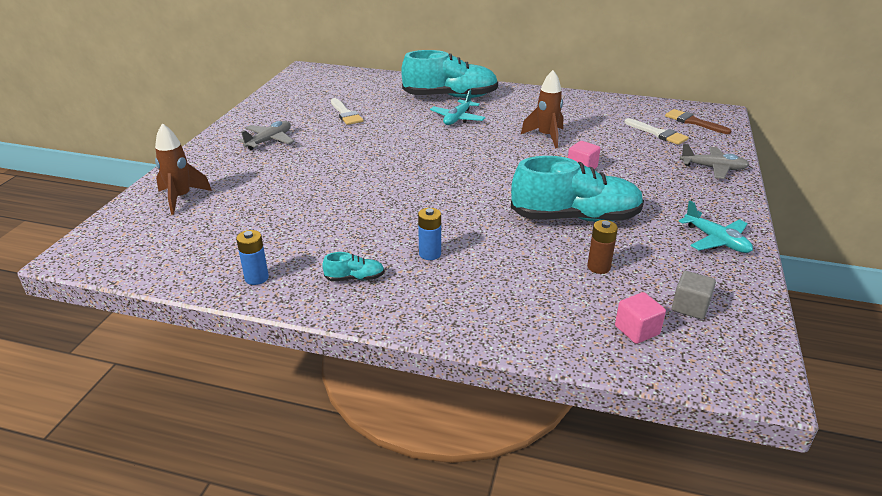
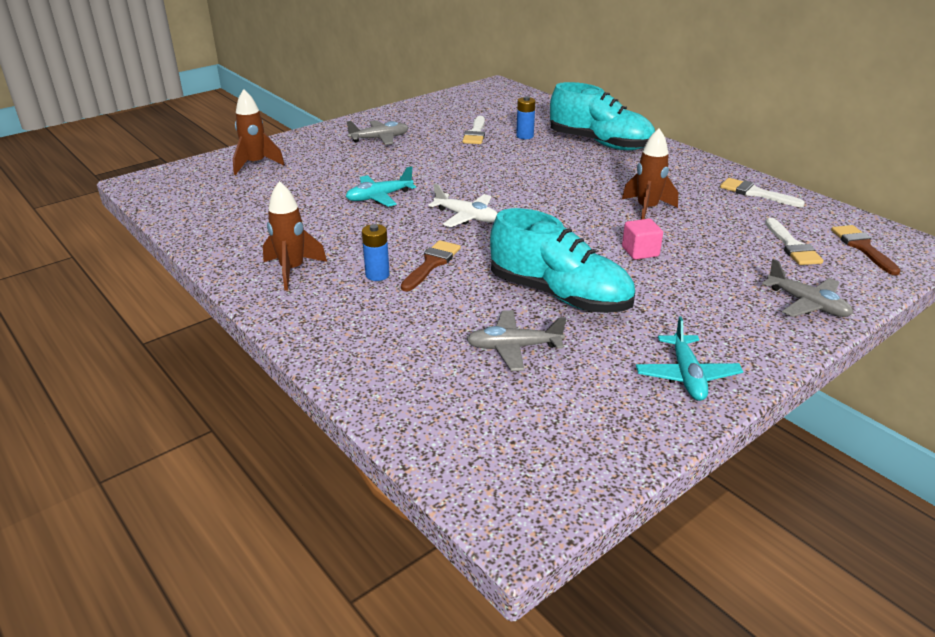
camera: 35 degrees right, 0 degrees up
blue battery [236,230,269,285] -> blue battery moved to [516,96,535,139]
turquoise shoe [322,252,385,281] -> brown rocket [263,181,327,291]
turquoise plane [430,90,485,125] -> turquoise plane moved to [345,166,416,207]
brown battery [587,220,618,274] -> grey plane [466,310,566,371]
pink cube [615,292,666,344] -> none
grey cube [672,271,716,320] -> none
none -> brown brush [401,240,461,291]
none -> white plane [428,184,498,227]
none -> white brush [720,178,805,207]

